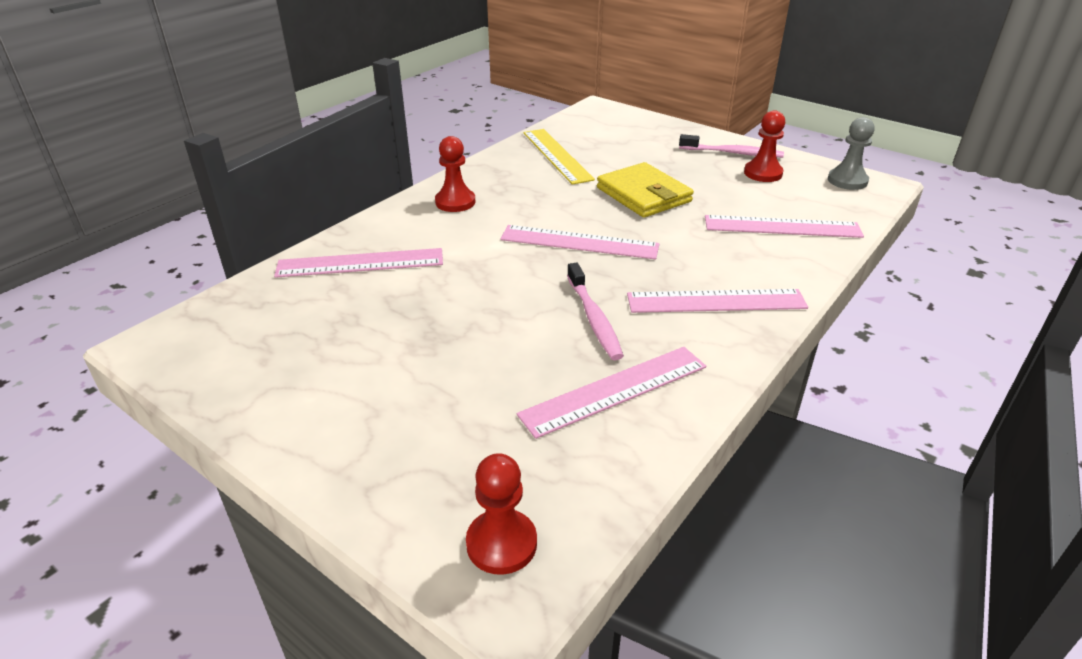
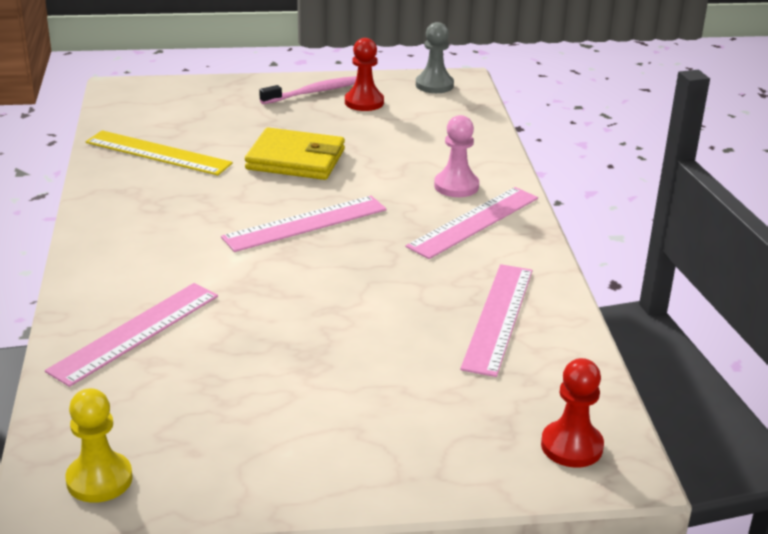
camera: 45 degrees left, 5 degrees down
red pawn [435,136,476,212] -> none
pink toothbrush [567,263,624,360] -> none
pink ruler [705,215,864,238] -> none
none -> yellow pawn [65,388,133,503]
none -> pink pawn [434,115,479,197]

